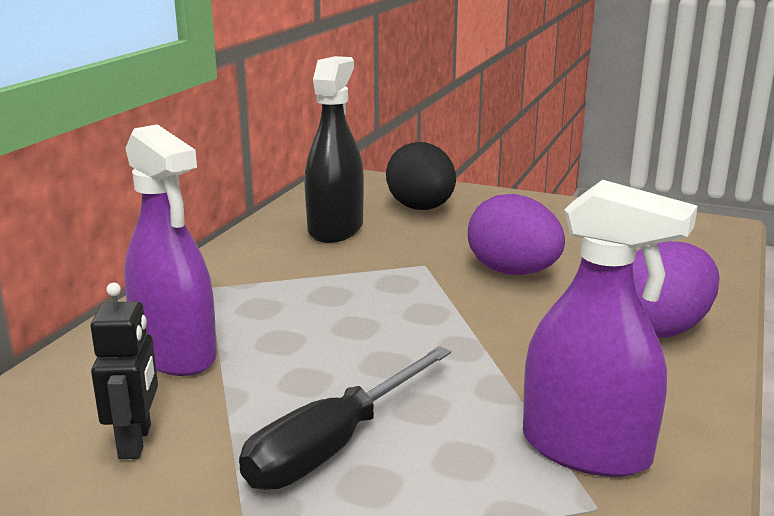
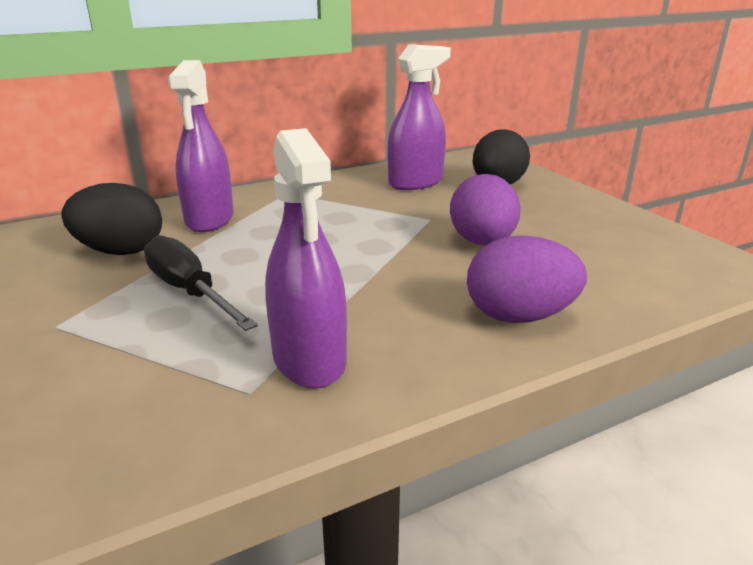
camera: 40 degrees right, 5 degrees up
black robot [90,283,158,459] -> black egg [61,183,162,255]
black screwdriver [239,346,451,490] -> black screwdriver turned 60 degrees clockwise [144,235,258,331]
black spray bottle [304,56,364,243] -> purple spray bottle [388,44,451,190]

